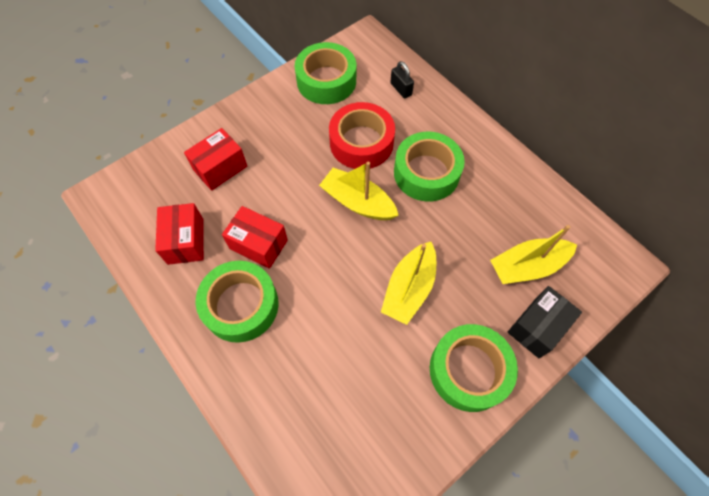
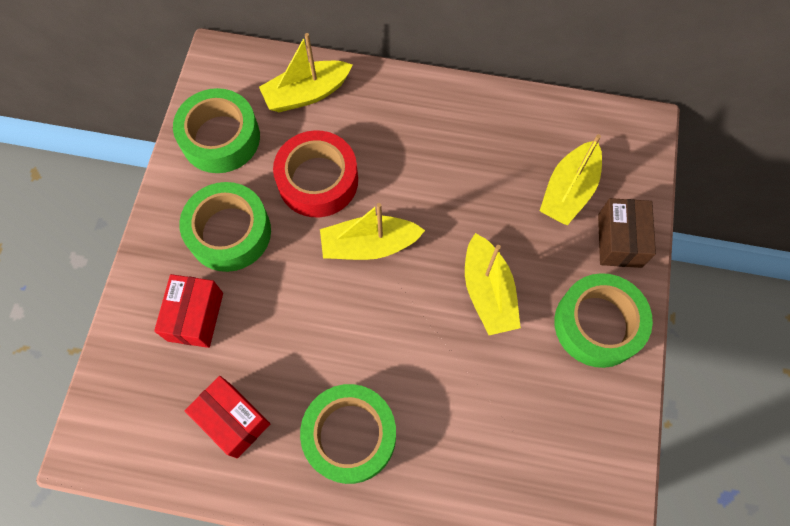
camera: 40 degrees left, 5 degrees up
red box [222,206,288,269] -> none
black padlock [390,61,414,99] -> yellow boat [259,33,353,112]
green tape [394,132,465,202] -> green tape moved to [179,182,271,272]
black box [507,286,582,358] -> brown box [598,198,656,268]

